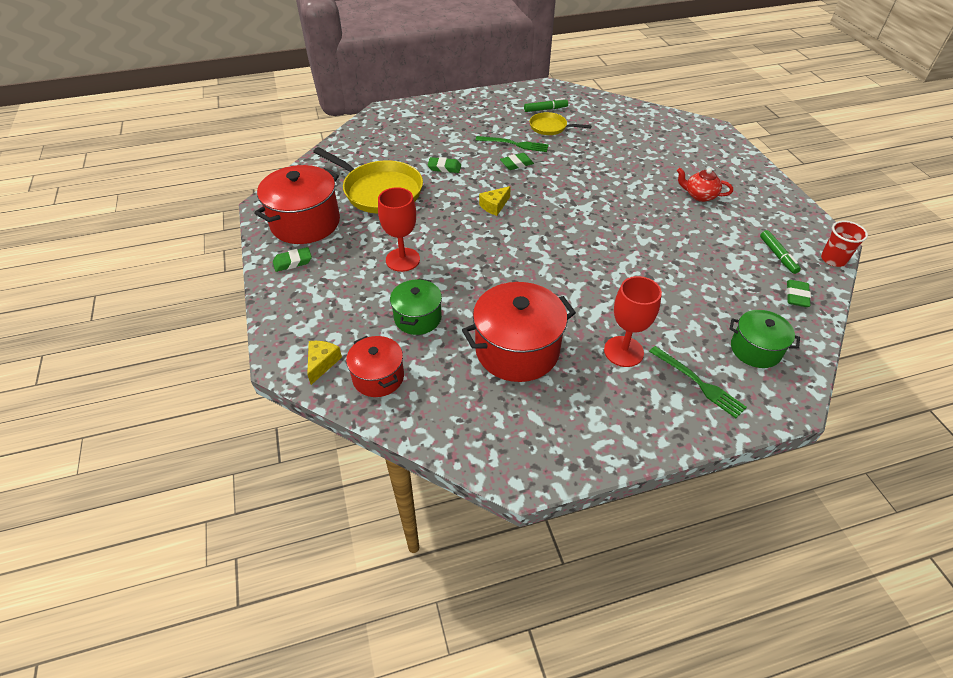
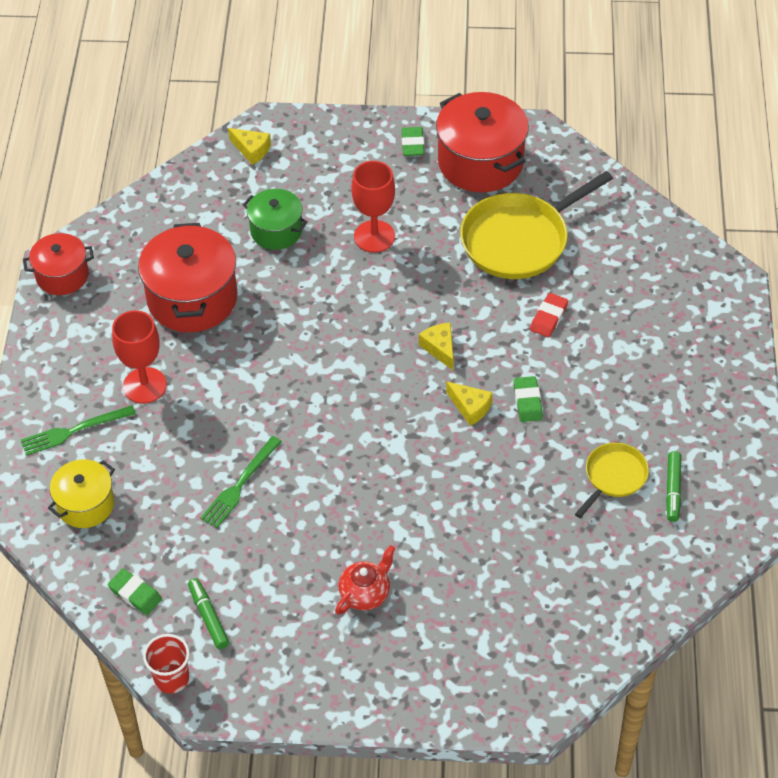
camera: 110 degrees right, 5 degrees up
red pot [346,336,404,397] -> red pot moved to [23,233,94,295]
green eraser [427,157,461,173] -> red eraser [530,293,568,337]
green fork [476,136,549,152] -> green fork moved to [200,436,282,528]
green pot [730,310,800,368] -> yellow pot [48,459,115,528]
green marker [760,230,801,274] -> green marker turned 60 degrees clockwise [188,578,229,649]
none -> yellow cheese [446,381,493,426]

